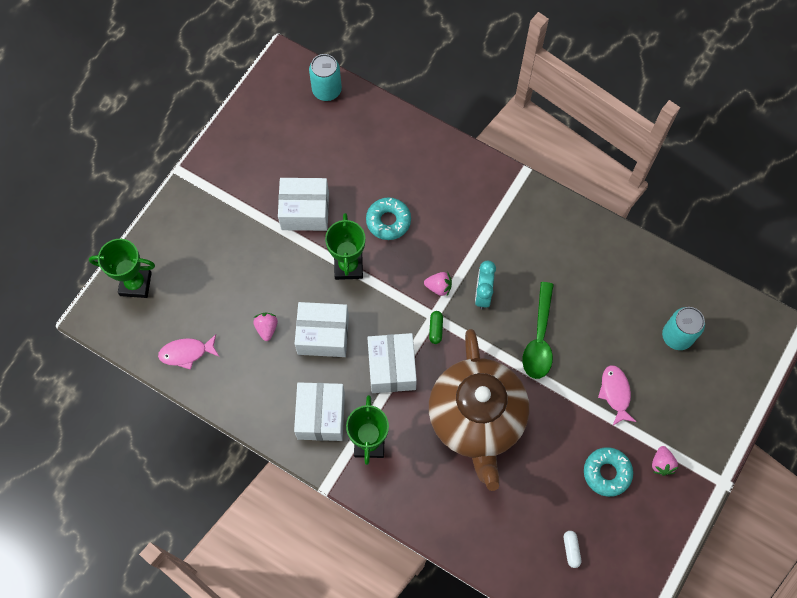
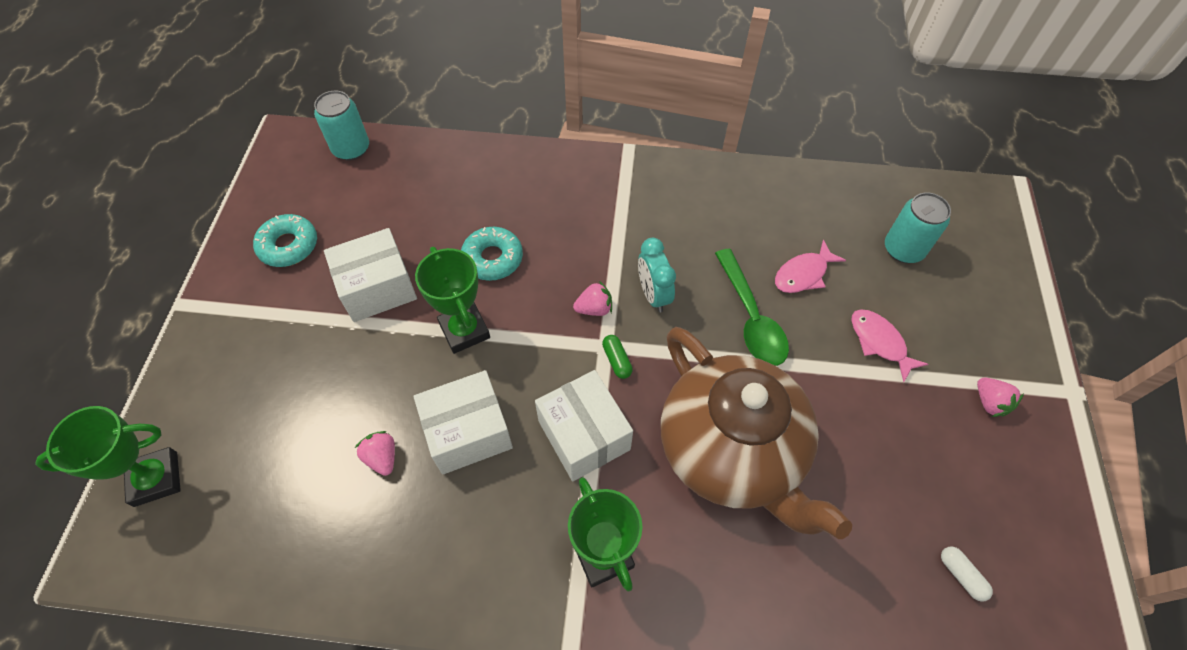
camera: 25 degrees left, 10 degrees down
pink fish [158,334,219,370] -> pink fish moved to [775,240,846,293]
white box [294,382,345,441] -> none
turquoise donut [584,447,633,497] -> turquoise donut moved to [253,214,317,267]

